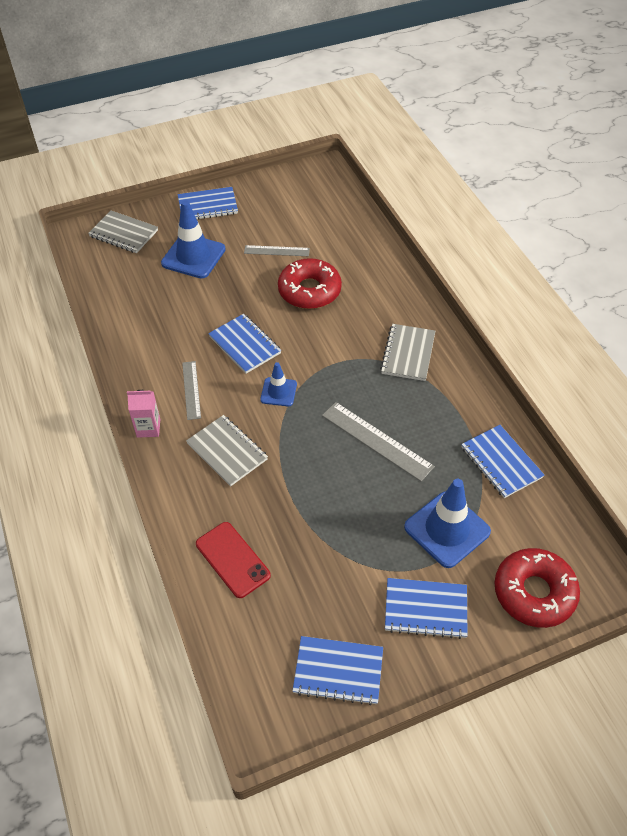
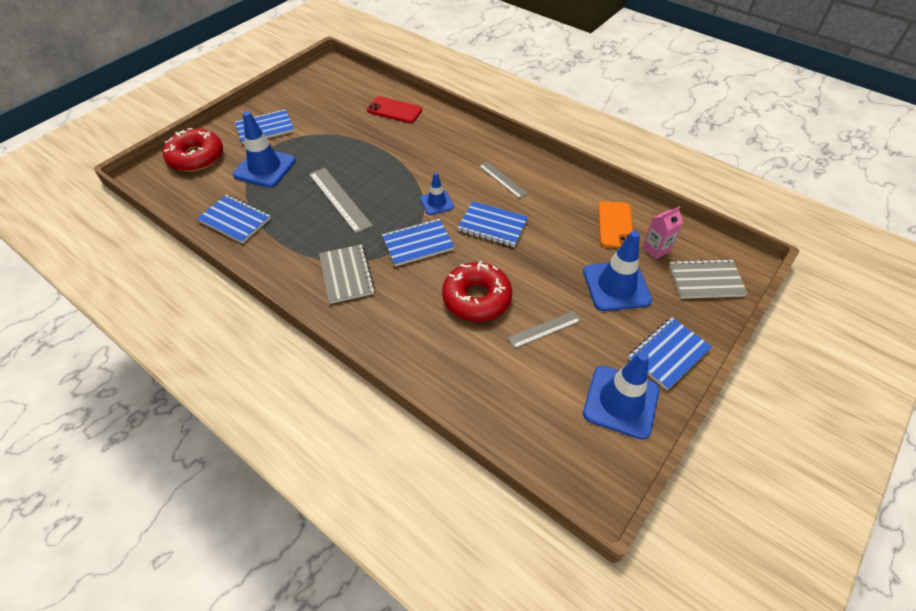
camera: 150 degrees right, 0 degrees up
pink carton [127,390,160,438] -> pink carton moved to [642,206,683,259]
grey notebook [186,415,268,486] -> none
blue notebook [293,636,383,705] -> blue notebook moved to [382,219,454,266]
grey ruler [322,402,435,482] -> grey ruler turned 45 degrees clockwise [309,168,373,234]
none -> blue traffic cone [583,351,659,440]
none -> orange phone [598,201,633,248]

